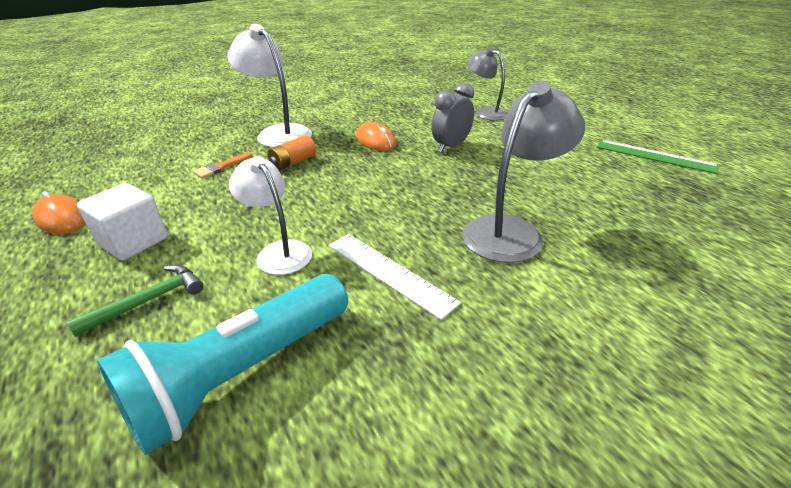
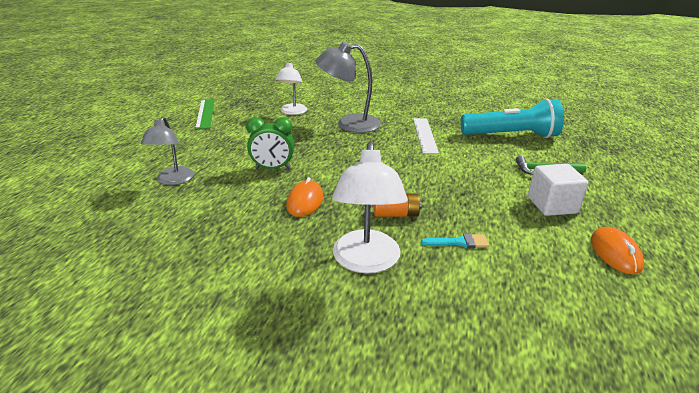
camera: 135 degrees left, 5 degrees down
orange brush [193,152,253,178] -> turquoise brush [421,233,489,248]
white lamp [229,156,312,275] -> white lamp moved to [275,62,307,115]
grey clock [431,83,474,153] -> green clock [246,117,294,169]

